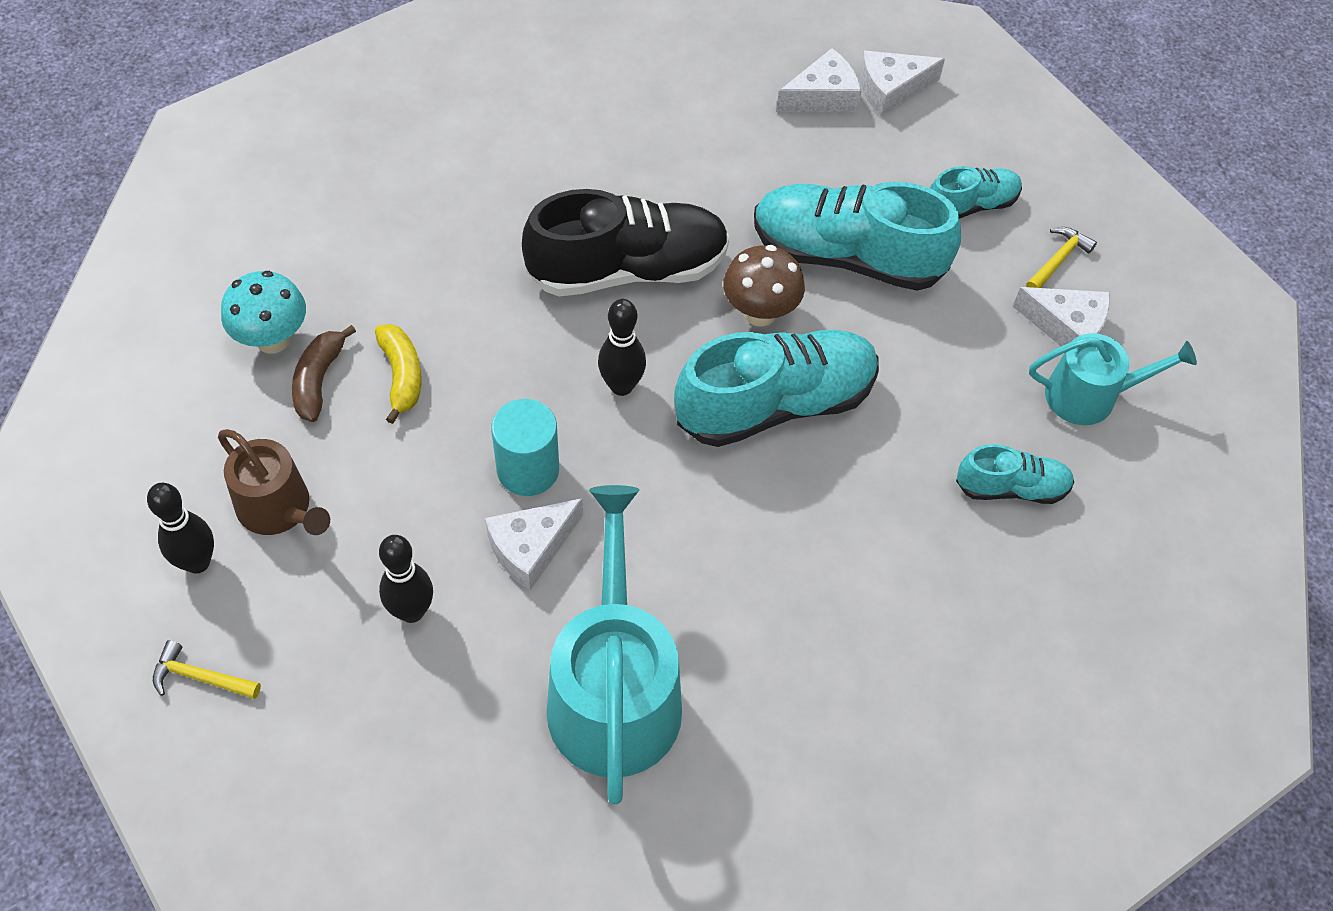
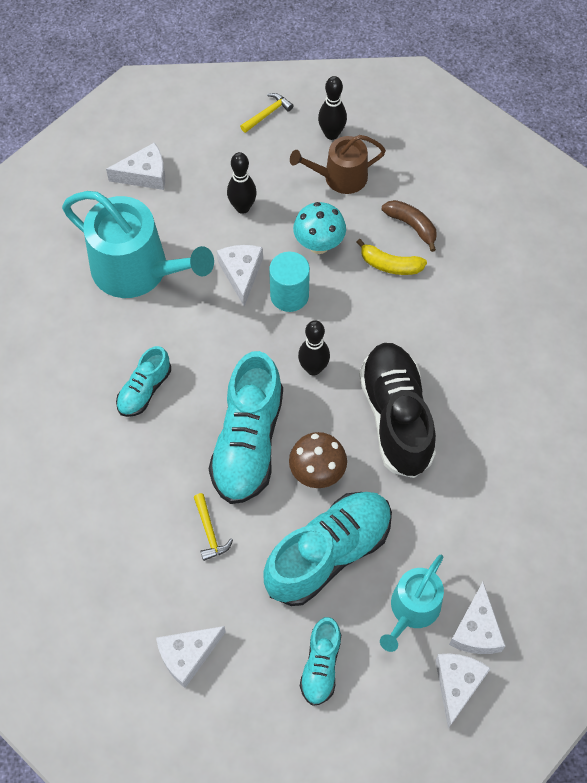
camera: 125 degrees right, 5 degrees up
turquoise mushroom [221,271,306,354] -> turquoise mushroom moved to [293,202,346,254]
black shoe [522,189,729,296] -> black shoe turned 150 degrees clockwise [359,343,436,478]
turquoise shoe [956,444,1075,504] -> turquoise shoe moved to [116,346,171,417]
yellow hammer [1026,227,1097,288] -> yellow hammer moved to [194,493,233,561]
turquoise watering can [1029,333,1197,425] -> turquoise watering can moved to [380,555,444,652]
none -> white cheese [106,142,165,190]

